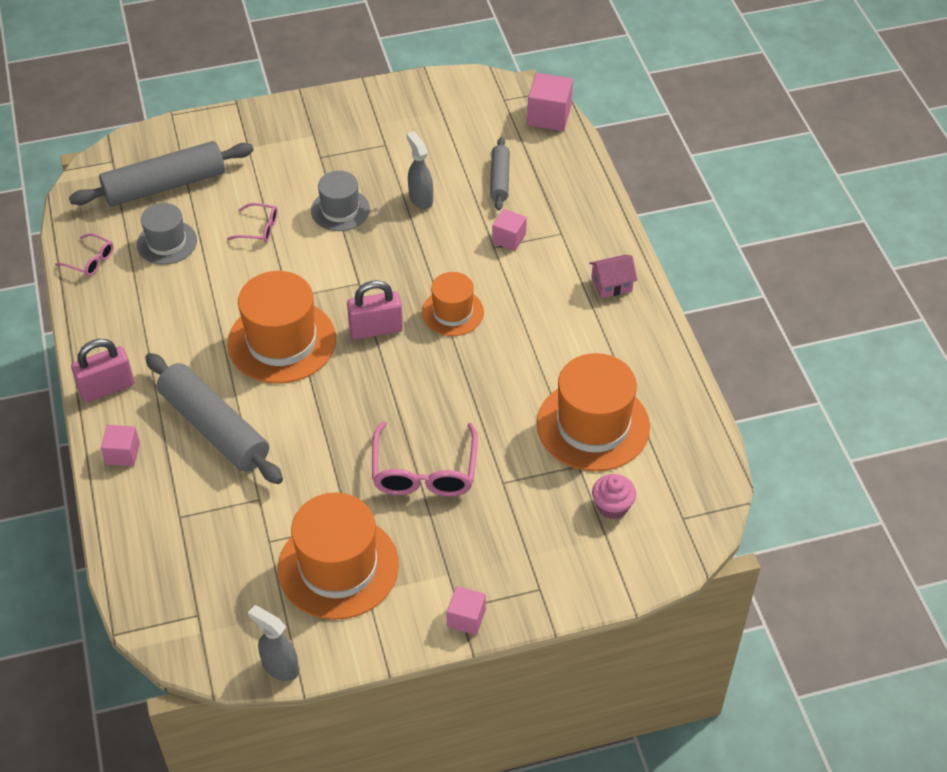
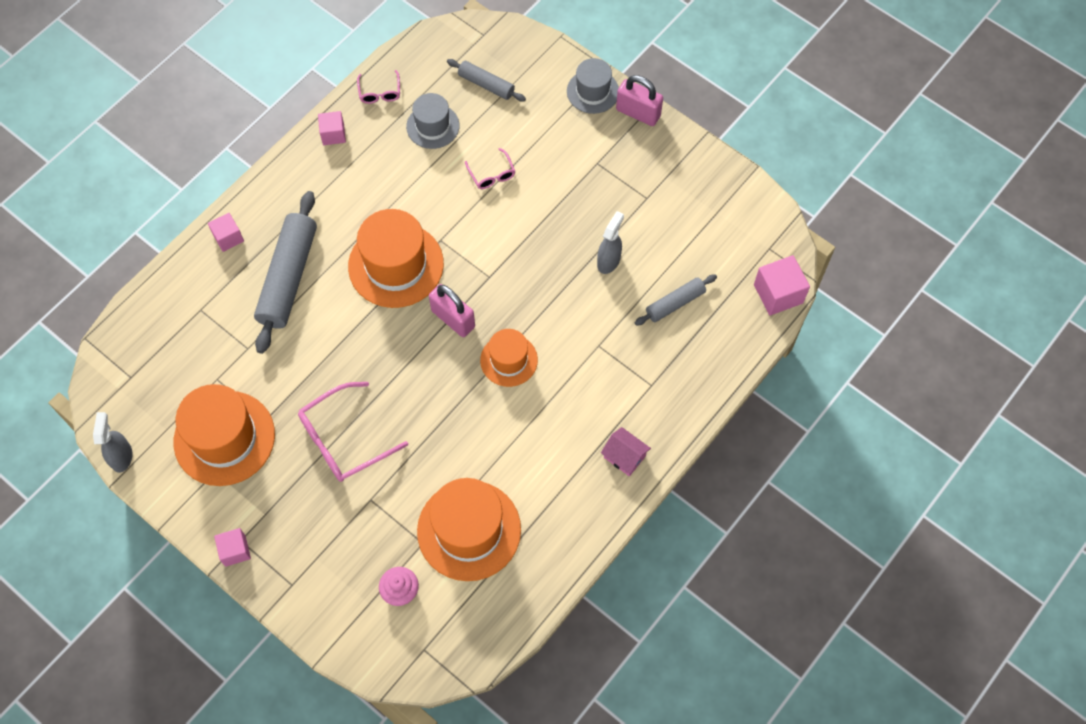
camera: 55 degrees right, 15 degrees up
grey rolling pin [69,141,254,207] -> grey rolling pin [447,59,526,102], size x0.54
pink padlock [71,339,134,402] -> pink padlock moved to [616,75,663,126]
grey hat [311,171,370,231] -> grey hat moved to [567,58,619,114]
pink cube [492,209,527,251] -> pink cube moved to [318,111,346,145]

